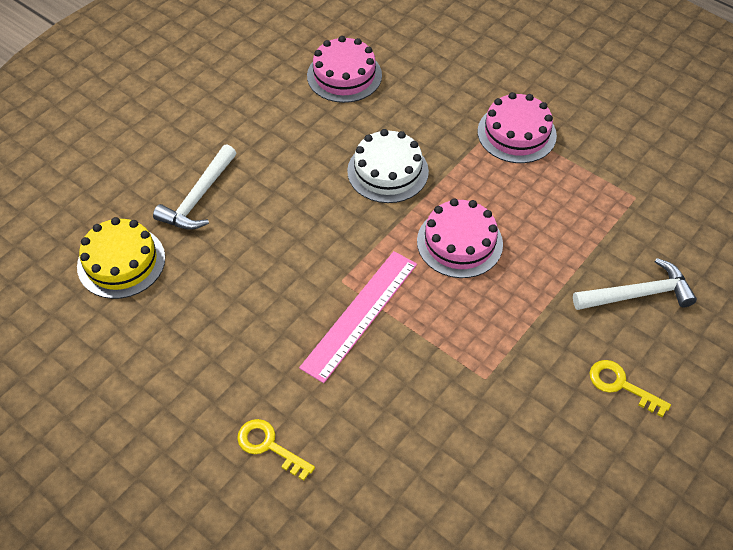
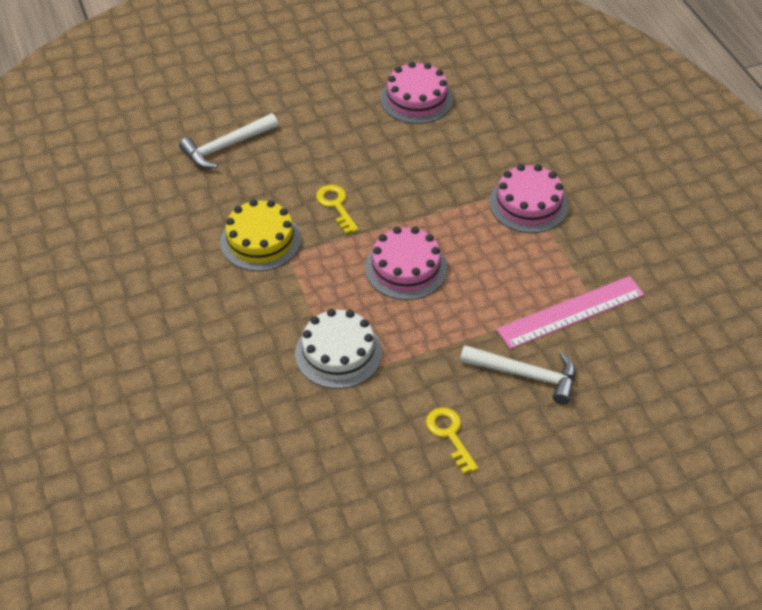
camera: 30 degrees right, 5 degrees down
yellow cake [77,217,165,299] -> yellow cake moved to [220,199,301,271]
yellow key [237,419,315,481] -> yellow key moved to [316,185,359,234]
pink ruler [299,251,417,383] -> pink ruler moved to [497,276,645,349]
white cake [347,129,429,203] -> white cake moved to [295,309,382,389]

